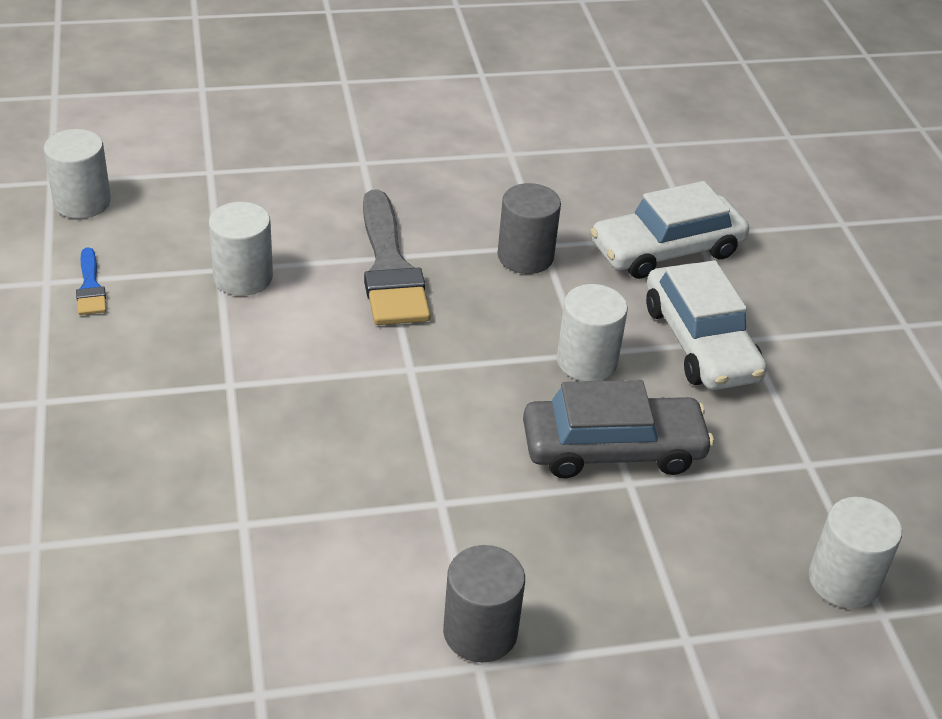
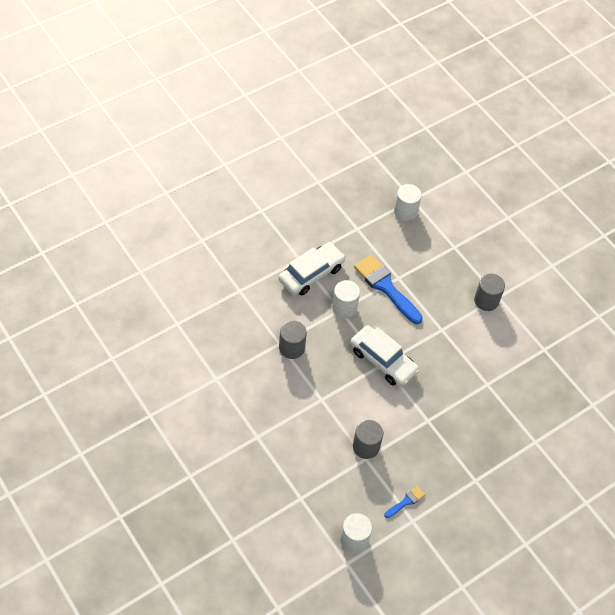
camera: 115 degrees left, 15 degrees up
white cylinder [209,202,273,296] -> grey cylinder [353,420,383,459]
grey brush [363,189,431,325] -> none
grey car [523,380,714,478] -> blue brush [354,255,423,324]
white car [590,181,749,279] -> white car moved to [350,325,419,387]

